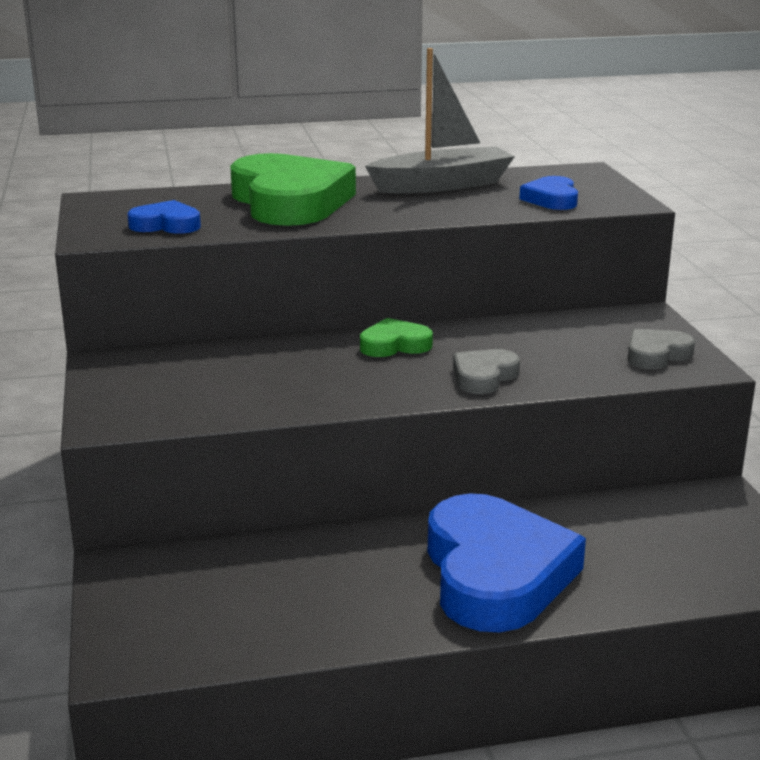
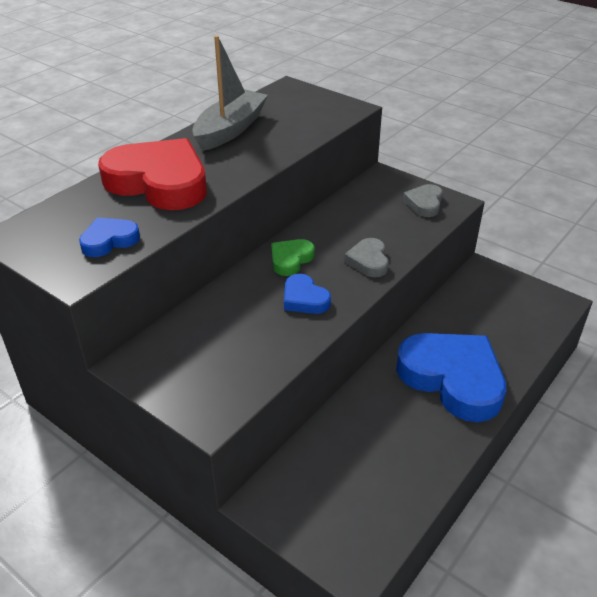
camera: 40 degrees left, 15 degrees up
green heart [230,153,356,226] -> red heart [98,138,207,210]
blue heart [519,176,578,210] -> blue heart moved to [284,274,331,314]

